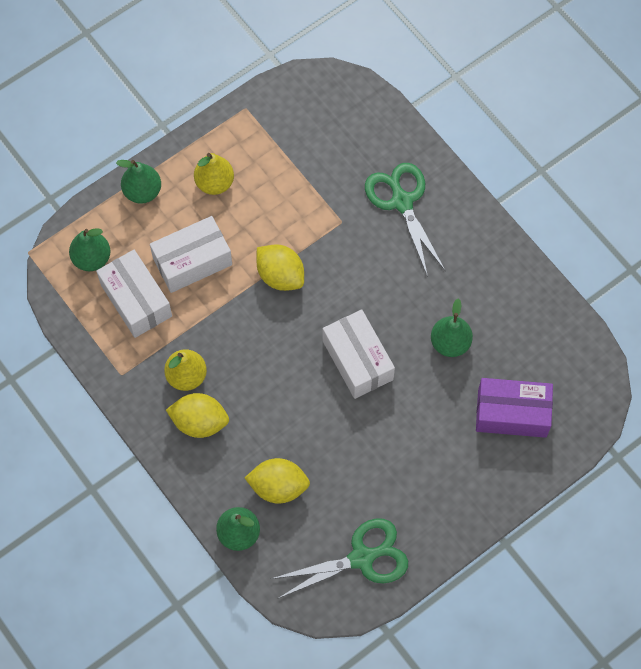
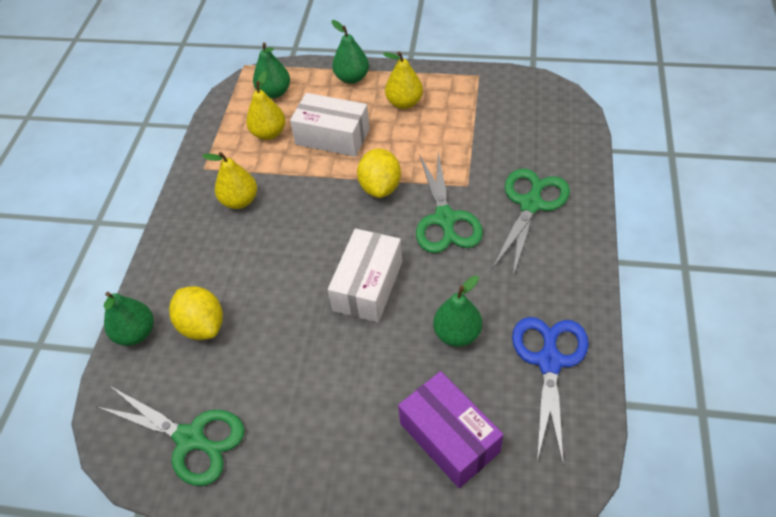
camera: 50 degrees right, 15 degrees down
white box [96,250,172,338] -> yellow pear [246,71,286,140]
yellow lemon [166,393,229,438] -> none
none -> green scissors [416,152,483,253]
none -> blue scissors [512,317,589,463]

